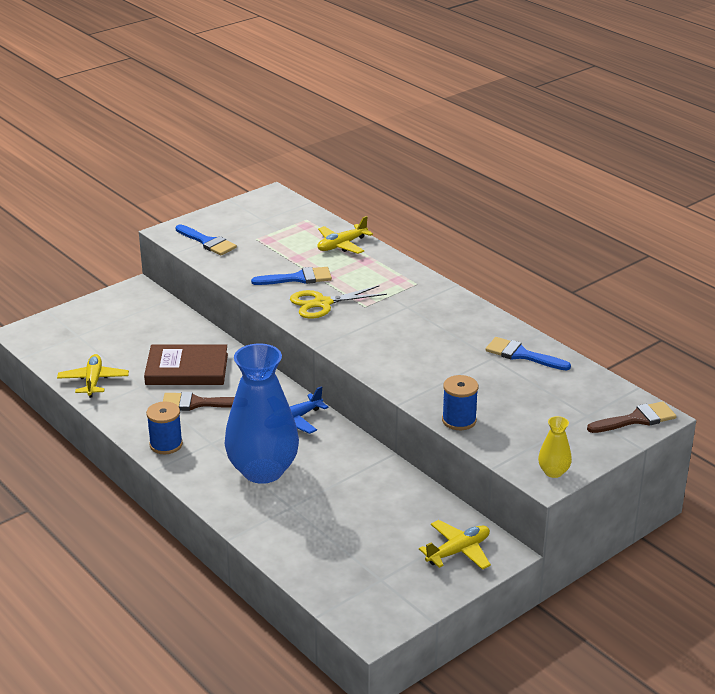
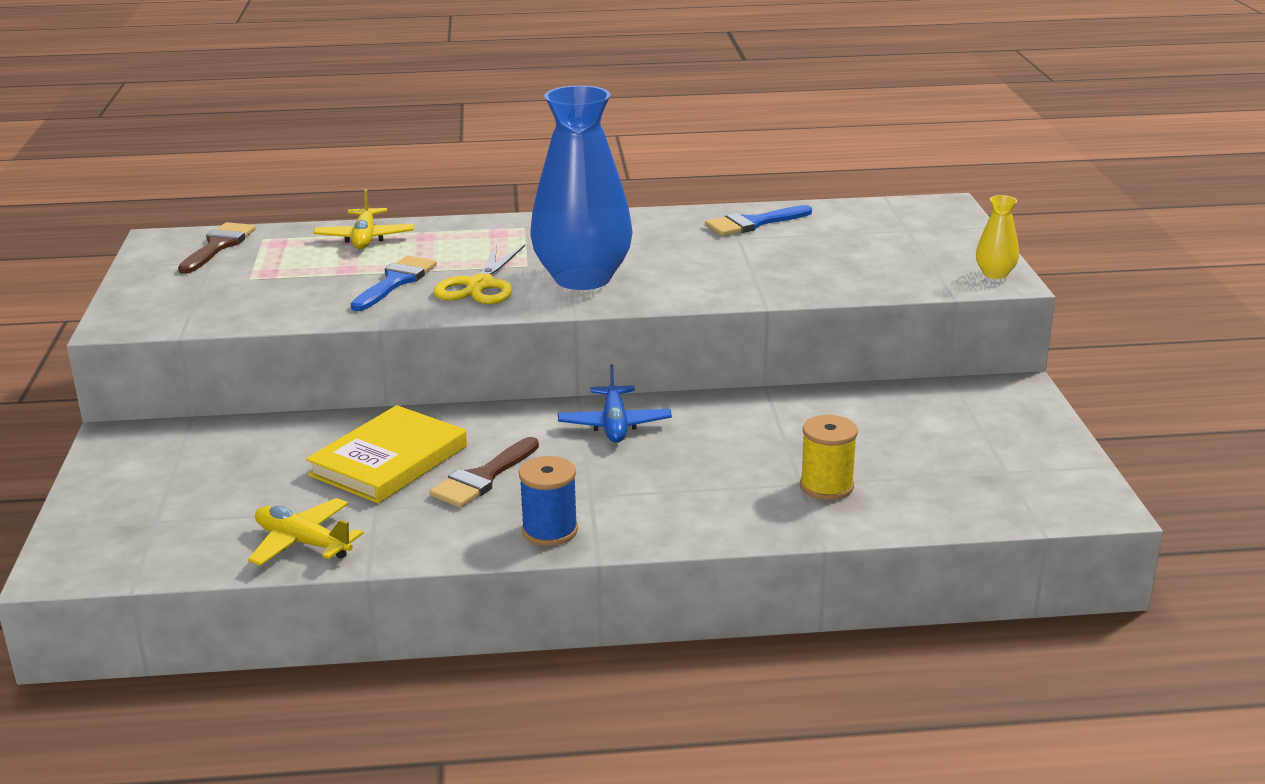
camera: 55 degrees left, 5 degrees down
brown book [144,344,228,385] -> yellow book [306,405,467,503]
blue brush [176,224,237,255] -> none
blue vase [224,344,299,484] -> blue vase moved to [530,85,633,290]
yellow plane [419,520,491,570] -> none
blue spool [442,375,478,430] -> none
brown brush [587,401,676,433] -> brown brush moved to [178,222,256,274]
none -> yellow spool [800,415,858,500]

